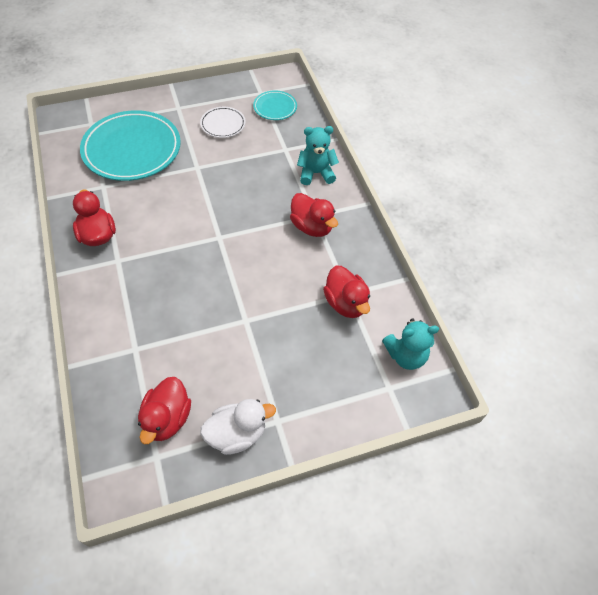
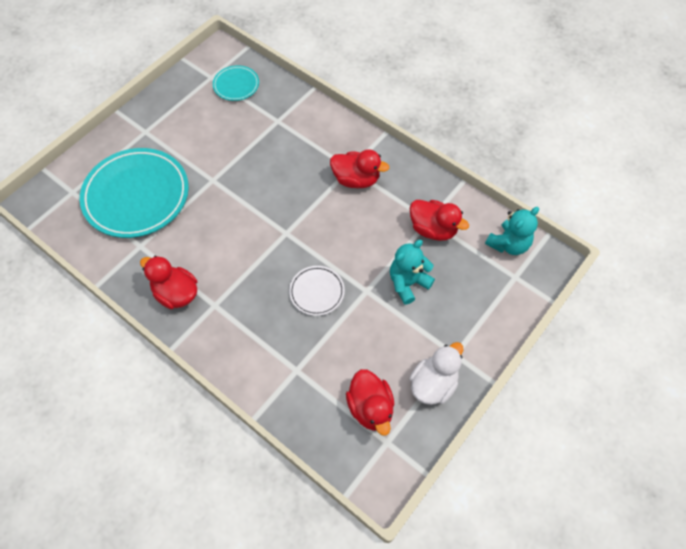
camera: 30 degrees left, 5 degrees up
white plate [200,107,246,138] -> white plate moved to [289,266,345,316]
turquoise teddy bear [297,126,339,185] -> turquoise teddy bear moved to [390,240,435,305]

